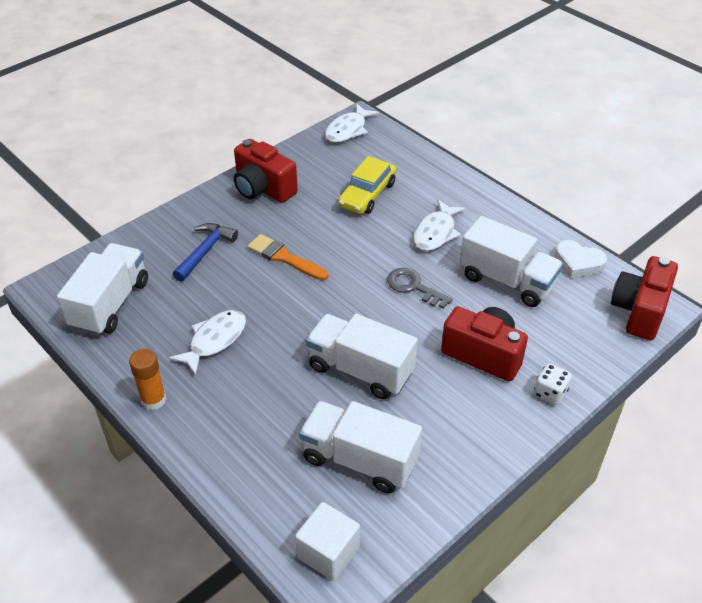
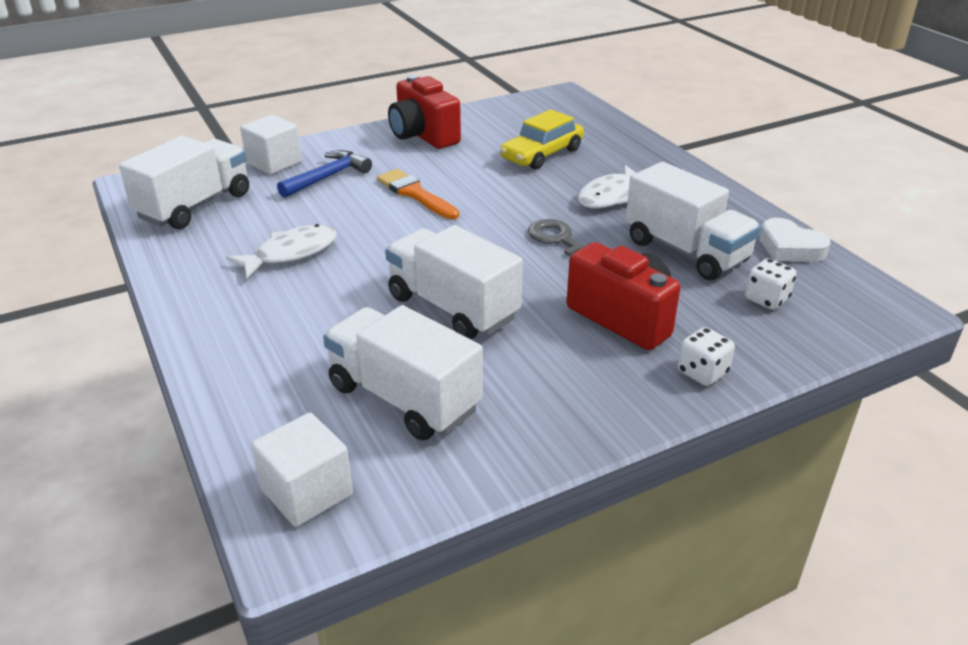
camera: 15 degrees right, 10 degrees down
orange glue stick [129,349,166,410] -> none
white fish [325,104,379,143] -> none
red camera [611,256,678,340] -> none
none -> white cube [240,115,302,175]
none -> white dice [745,258,796,310]

